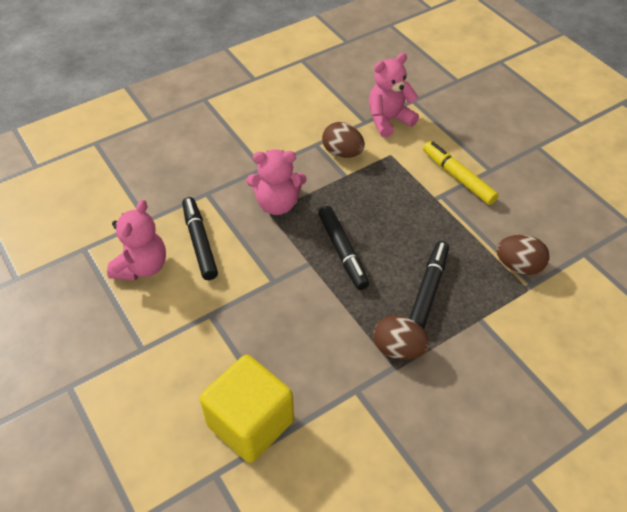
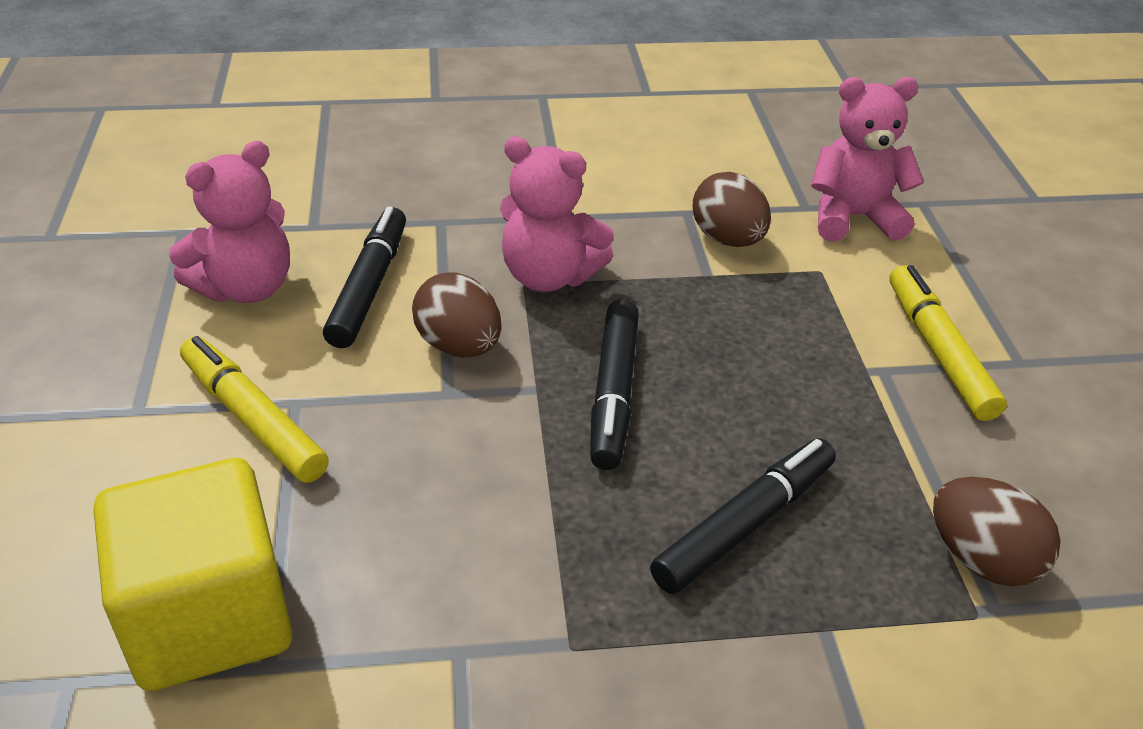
camera: 25 degrees right, 10 degrees down
brown egg [373,315,430,359] -> brown egg moved to [412,272,502,358]
none -> yellow marker [180,336,329,483]

